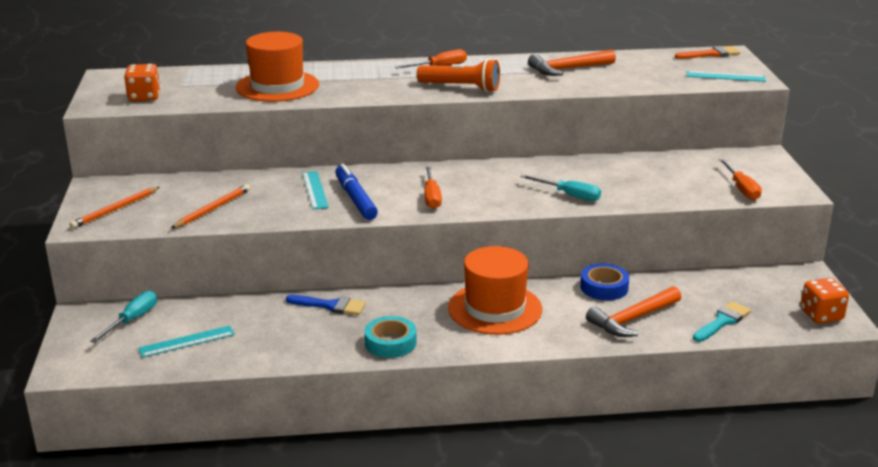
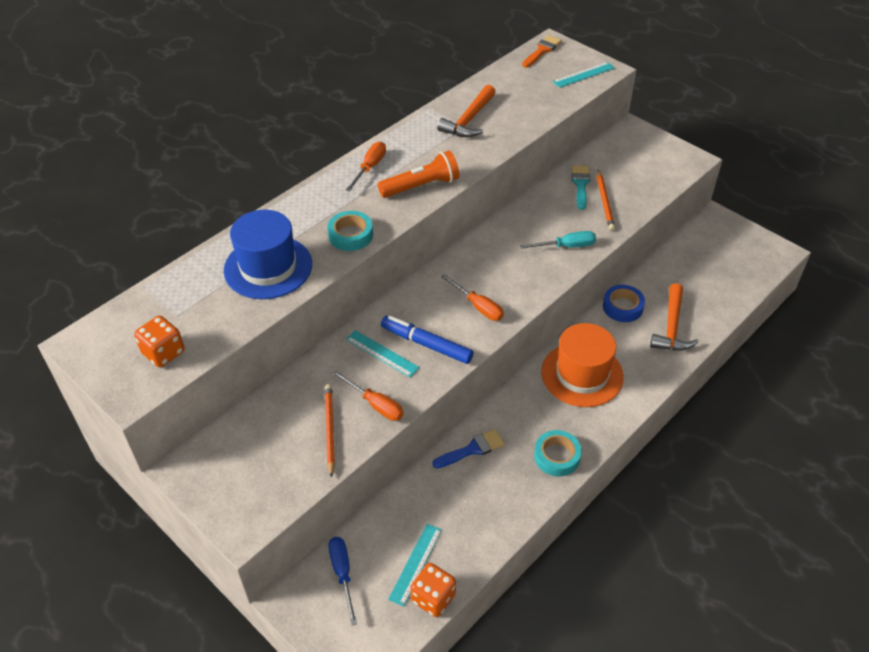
camera: 40 degrees left, 20 degrees up
orange pencil [70,187,160,229] -> orange pencil moved to [597,170,615,231]
turquoise screwdriver [90,291,157,343] -> blue screwdriver [328,537,357,625]
orange hat [236,32,319,102] -> blue hat [224,210,312,299]
turquoise brush [693,301,751,342] -> turquoise brush moved to [572,165,590,210]
orange screwdriver [719,158,762,200] -> orange screwdriver moved to [332,371,404,421]
orange dice [800,278,849,324] -> orange dice moved to [410,563,456,617]
none -> turquoise tape [327,211,373,251]

